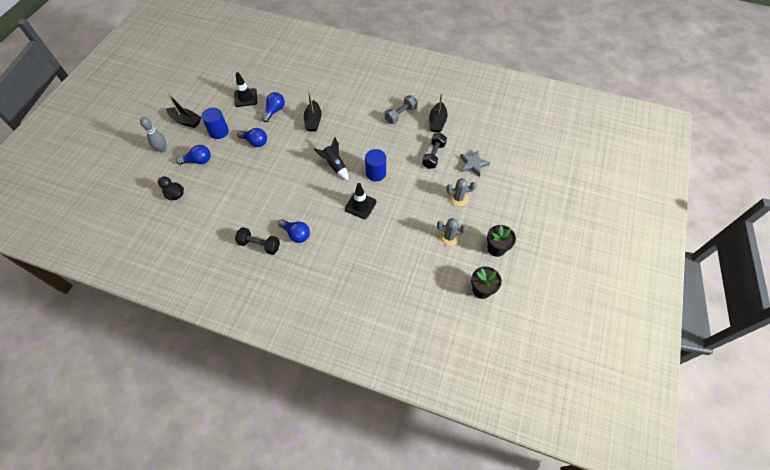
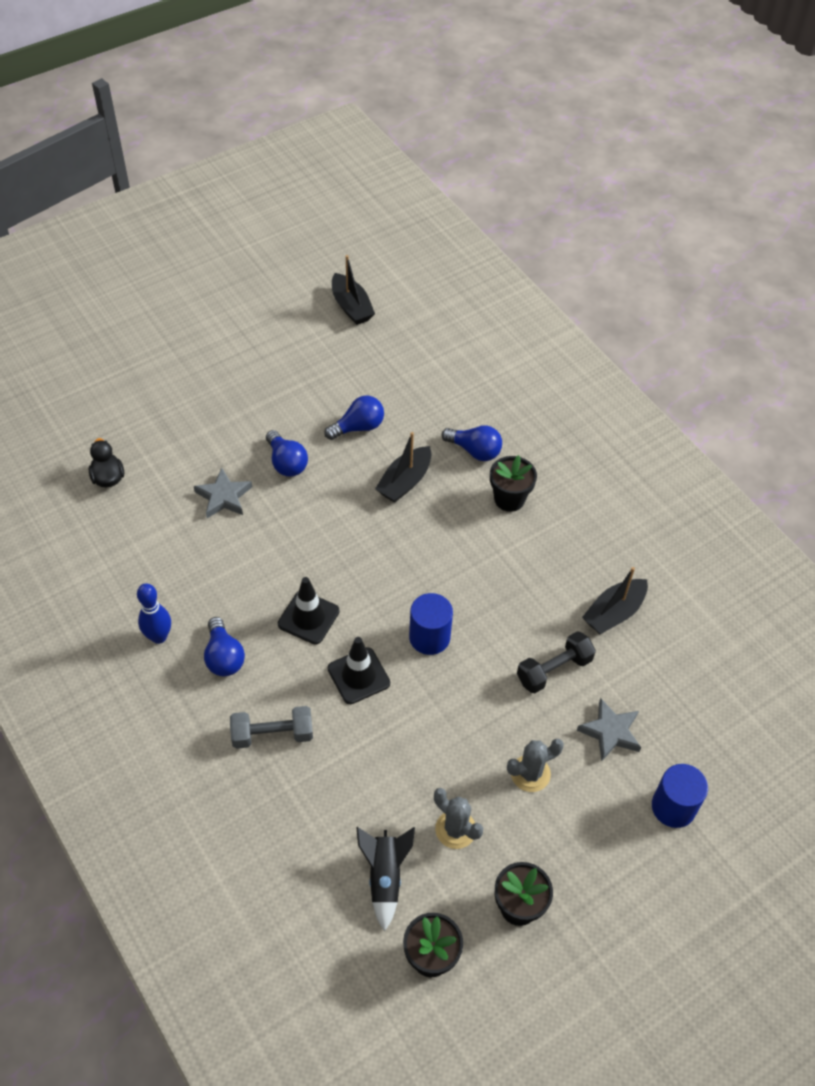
camera: 35 degrees right, 5 degrees down
grey bowling pin [140,117,167,153] -> none
black boat [166,94,201,128] -> black boat moved to [332,255,375,325]
blue light bulb [176,145,211,165] -> blue light bulb moved to [442,425,502,461]
blue cylinder [201,108,229,139] -> blue cylinder moved to [652,764,708,828]
black traffic cone [234,72,257,107] -> black traffic cone moved to [278,577,340,645]
black dumbbell [235,227,280,255] -> blue bowling pin [137,583,171,644]
black rocket [314,138,349,181] -> black rocket moved to [356,827,415,932]
grey dumbbell [385,95,418,124] -> grey dumbbell moved to [230,706,313,749]
grey cactus [446,178,476,206] -> grey cactus turned 60 degrees counterclockwise [507,739,564,792]
none -> grey star [194,468,252,518]
none -> black flower pot [490,455,537,512]

